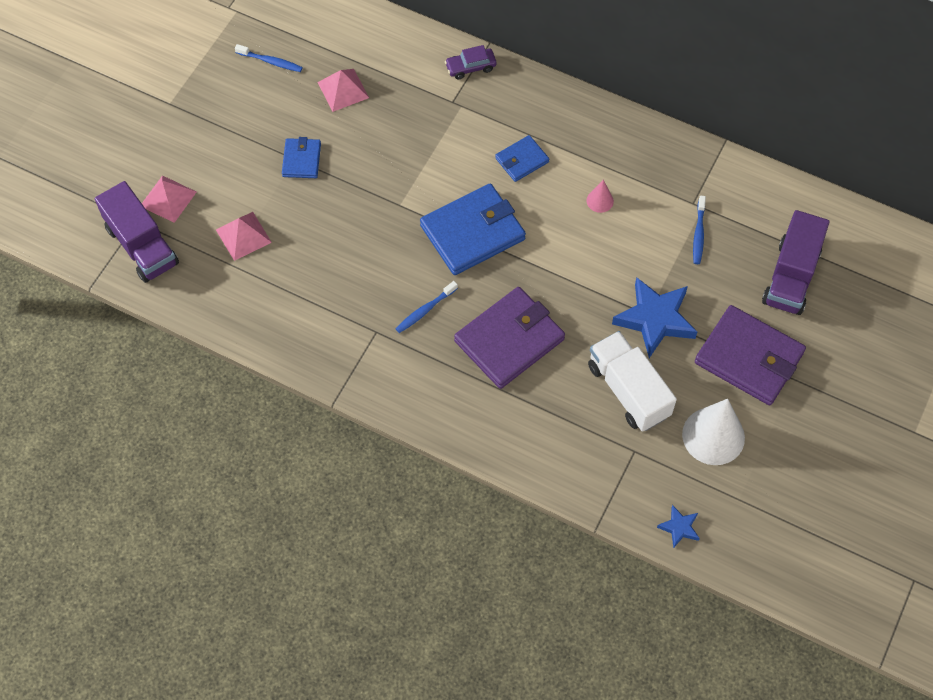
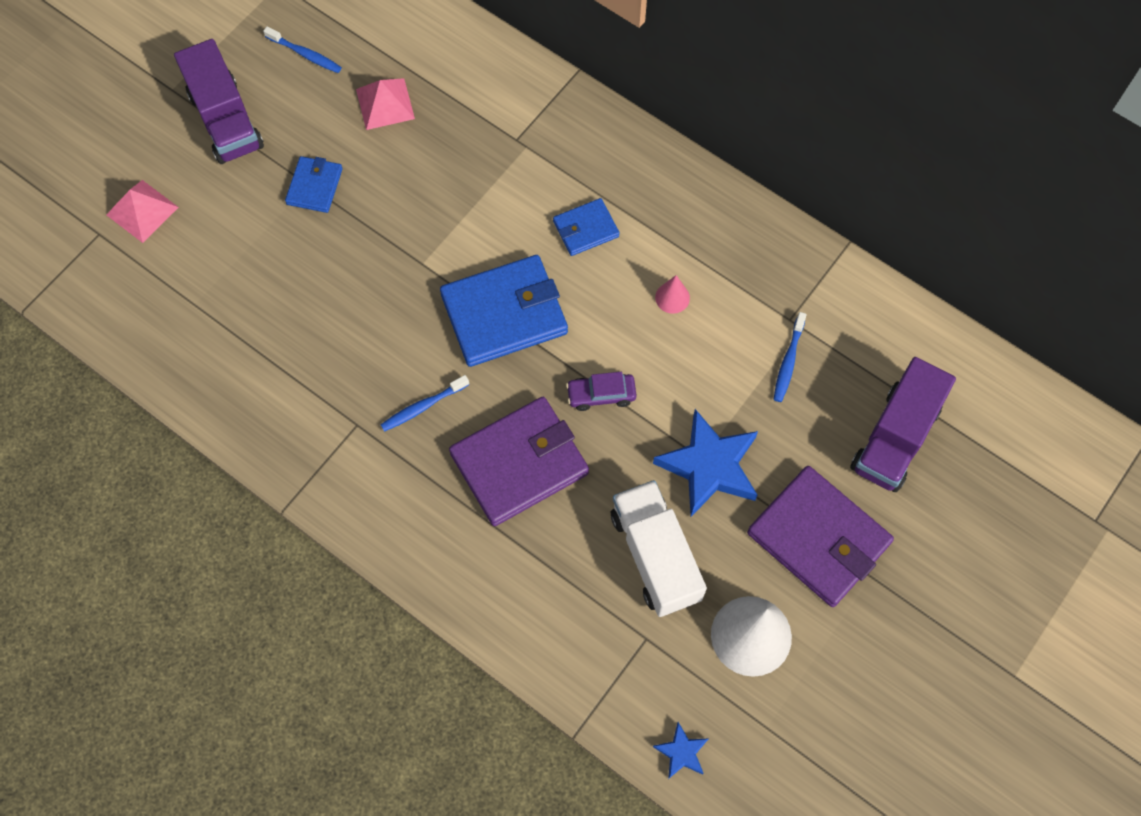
camera: 10 degrees right, 5 degrees up
purple truck [95,181,179,283] -> purple truck moved to [174,39,264,164]
pink pyramid [216,212,272,261] -> none
purple car [445,45,496,79] -> purple car moved to [566,372,636,411]

